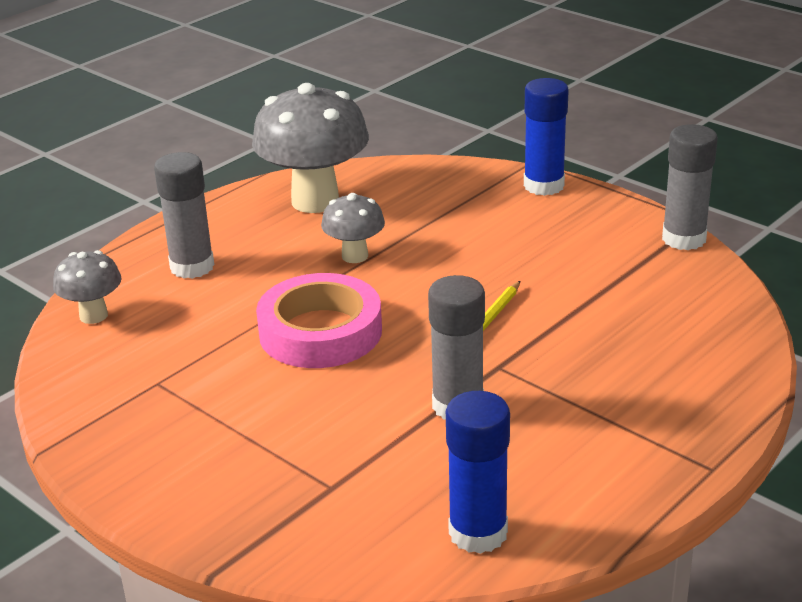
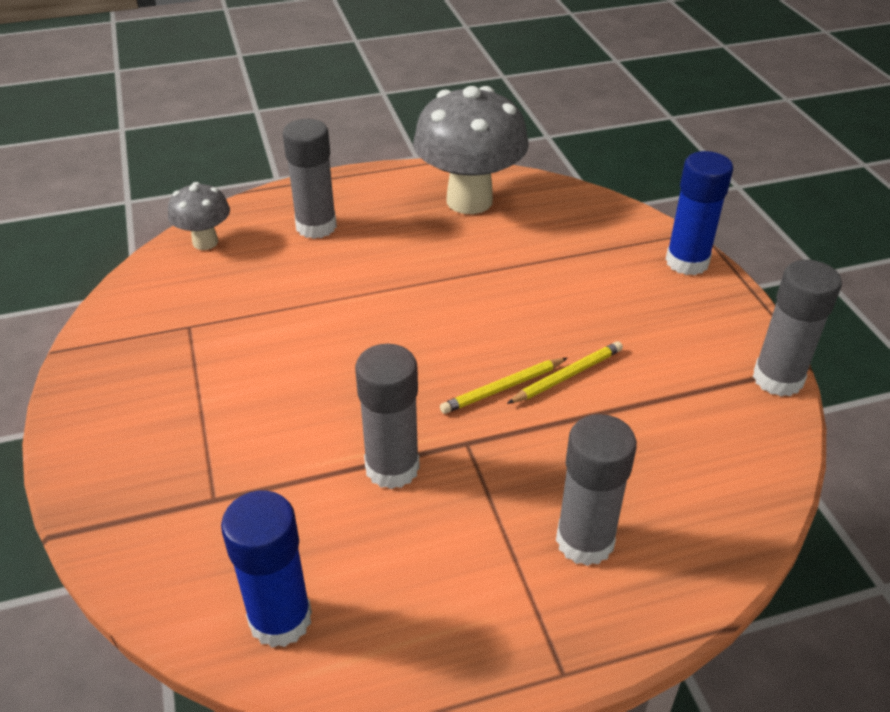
camera: 30 degrees right, 10 degrees up
pink tape [256,273,382,368] -> none
grey mushroom [321,193,385,263] -> none
none -> yellow pencil [507,341,623,404]
none -> grey glue stick [556,414,637,566]

